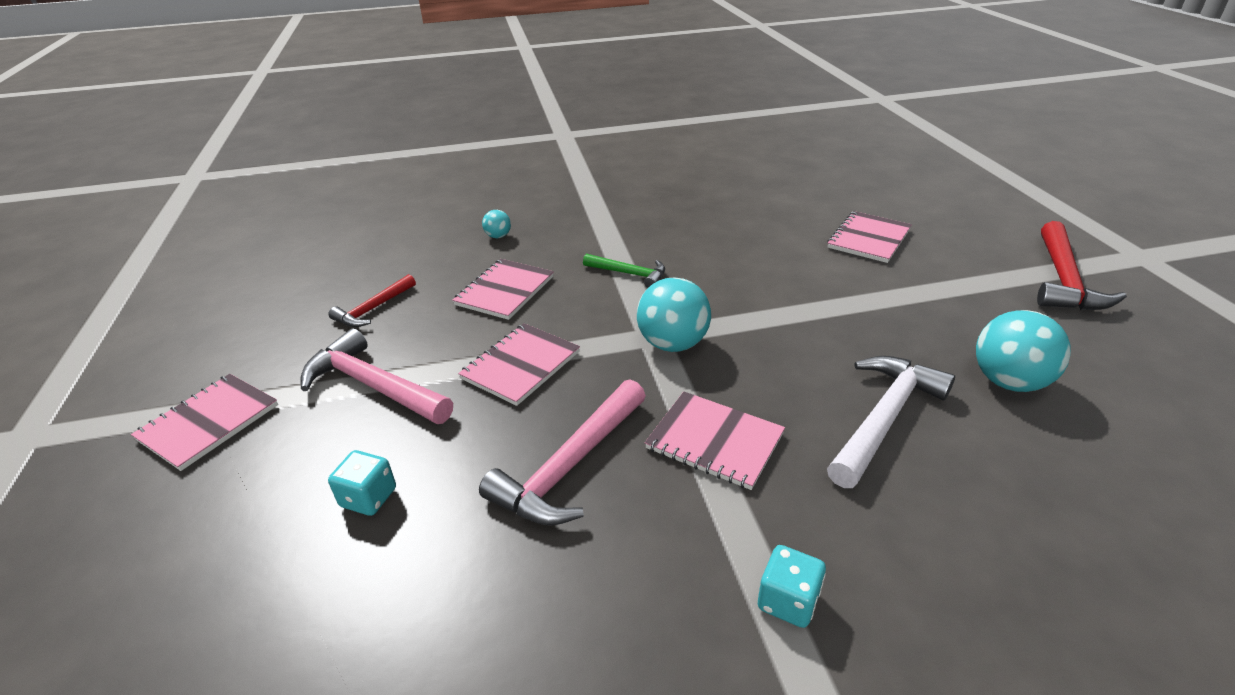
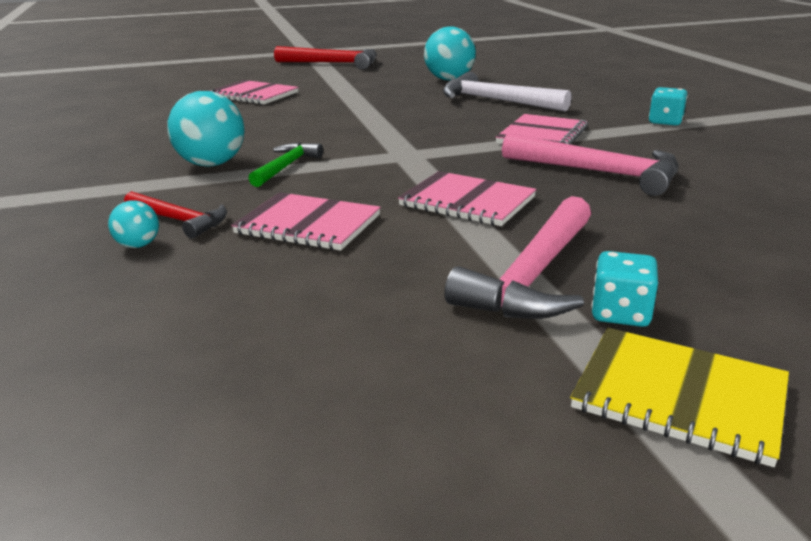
camera: 95 degrees left, 10 degrees down
pink notebook [131,374,278,471] -> yellow notebook [570,328,789,467]
red hammer [328,274,416,327] -> red hammer moved to [124,191,227,239]
turquoise dice [328,450,396,516] -> turquoise dice moved to [592,251,658,327]
turquoise ball [637,278,711,352] -> turquoise ball moved to [167,91,245,167]

